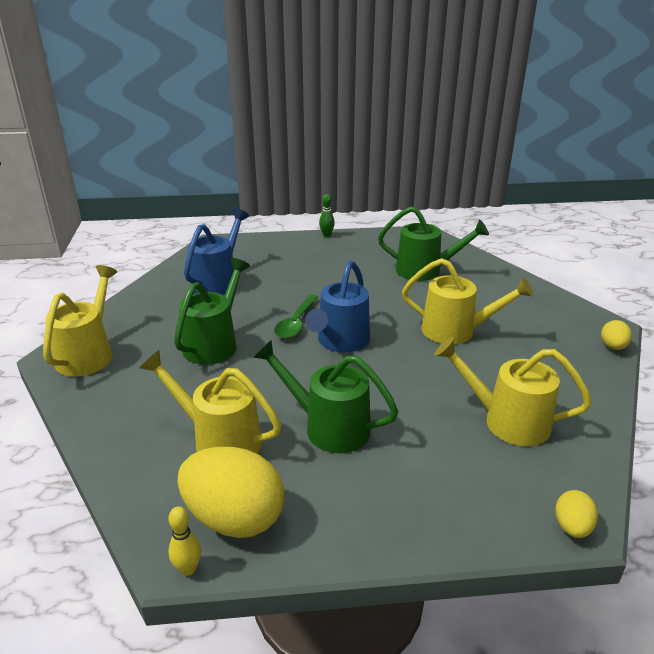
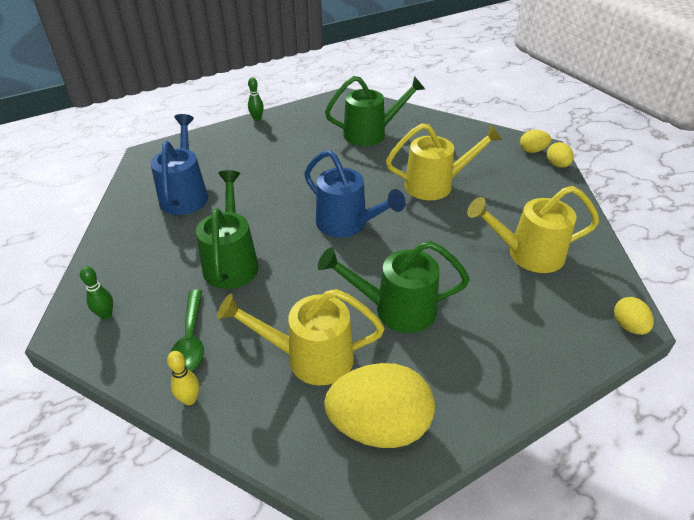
camera: 25 degrees left, 10 degrees up
yellow watering can [43,265,117,377] -> green bowling pin [80,266,113,319]
yellow bowling pin [168,506,201,576] -> yellow bowling pin moved to [167,351,199,405]
green spoon [274,295,319,339] -> green spoon moved to [171,289,204,371]
blue watering can [305,261,370,353] -> blue watering can turned 45 degrees counterclockwise [304,150,406,238]
none -> yellow egg [520,130,551,153]

